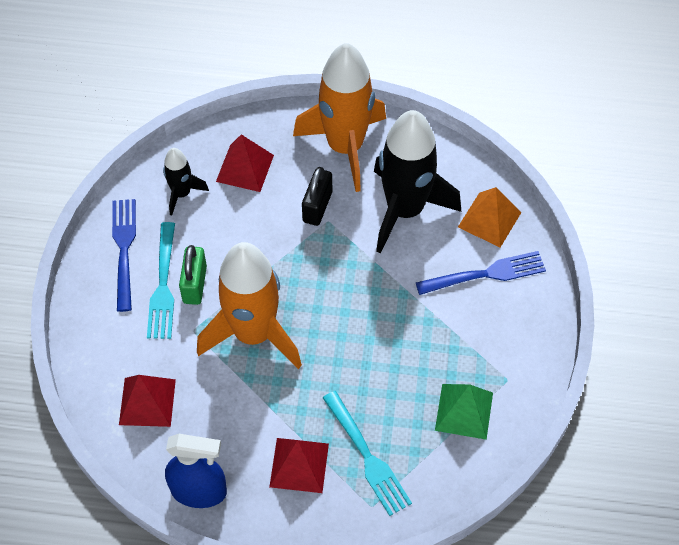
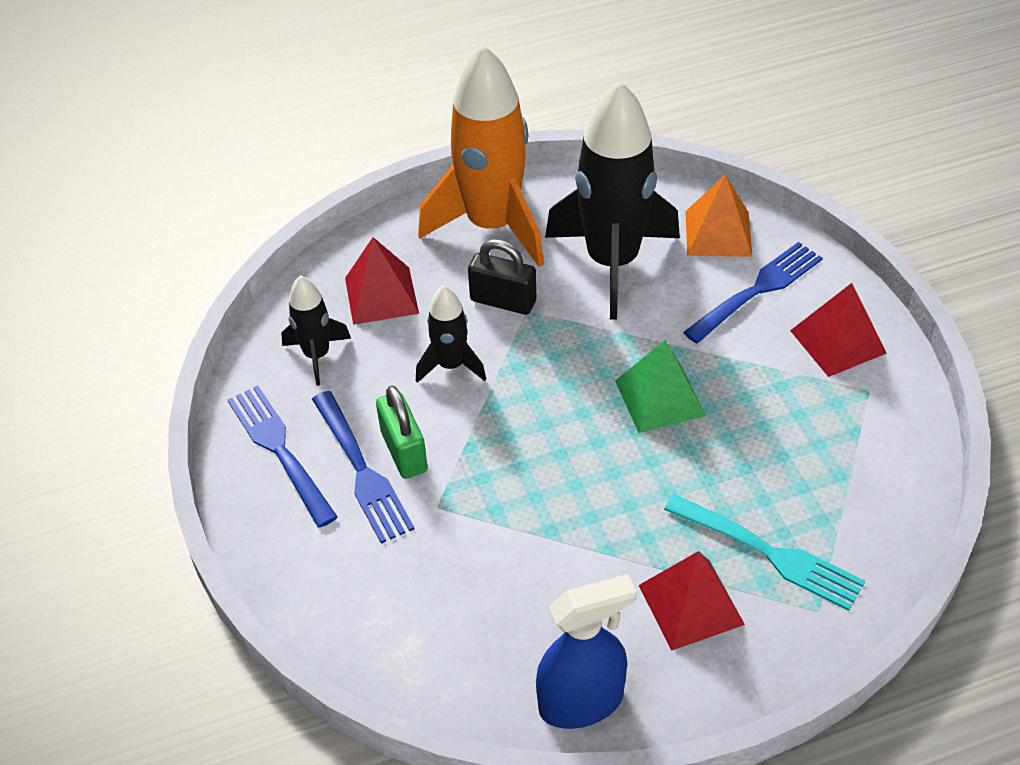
camera: 25 degrees left, 10 degrees down
red pyramid [119,375,176,427] -> red pyramid moved to [790,283,887,377]
turquoise fork [147,222,175,339] -> blue fork [312,391,415,544]
orange rocket [197,242,302,369] -> none
black padlock [302,167,332,226] -> black padlock turned 60 degrees counterclockwise [468,239,536,315]
green pyramid [435,384,493,440] -> green pyramid moved to [615,341,706,433]
none -> black rocket [416,285,486,383]

